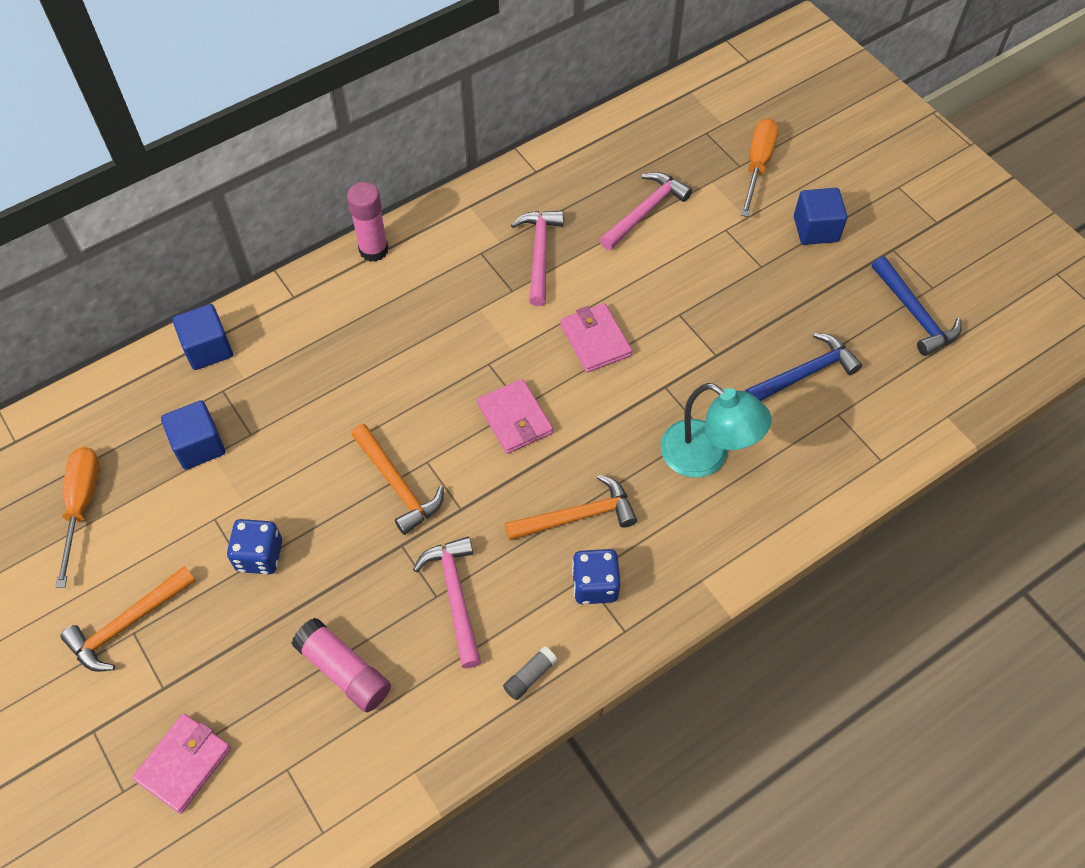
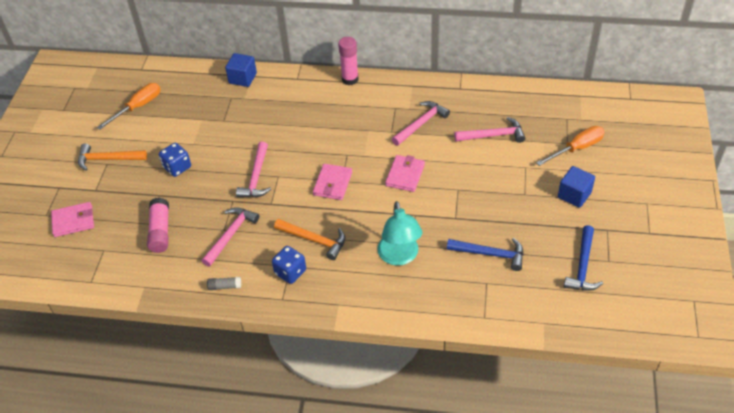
camera: 45 degrees right, 10 degrees down
blue cube [161,400,225,470] -> none
orange hammer [351,424,444,535] -> pink hammer [236,142,271,197]

